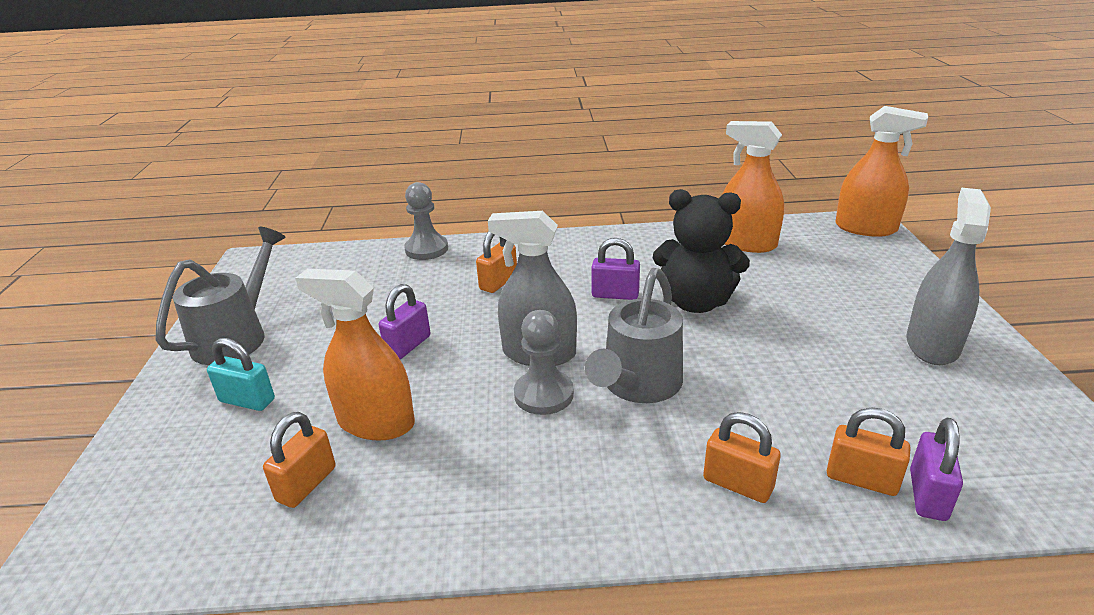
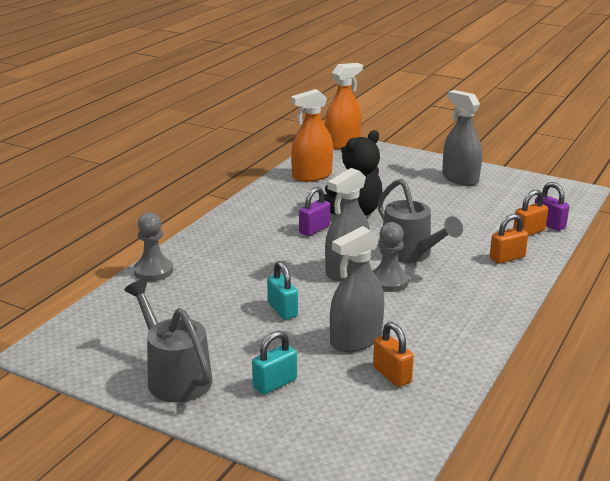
camera: 60 degrees left, 5 degrees down
orange spray bottle [295,269,415,441] -> grey spray bottle [330,226,384,352]
purple padlock [379,284,431,359] -> turquoise padlock [267,261,298,320]
orange padlock [476,231,517,293] -> none

